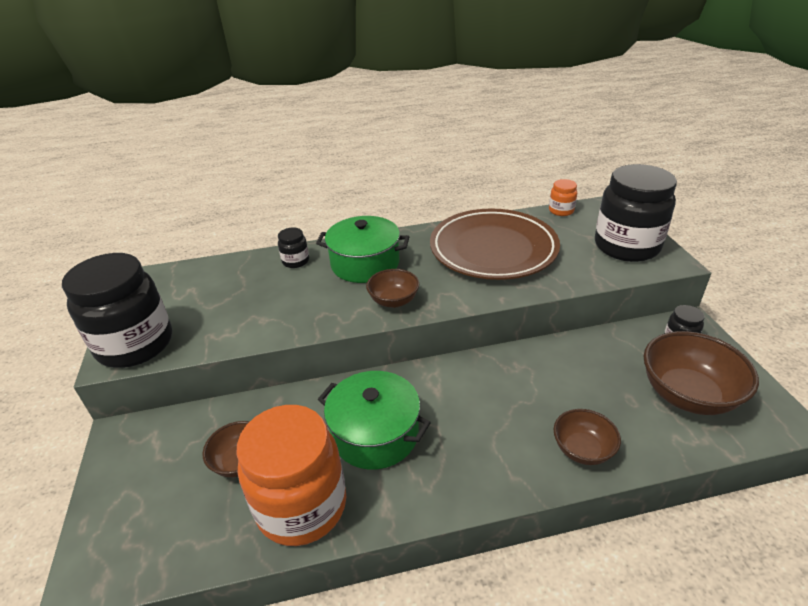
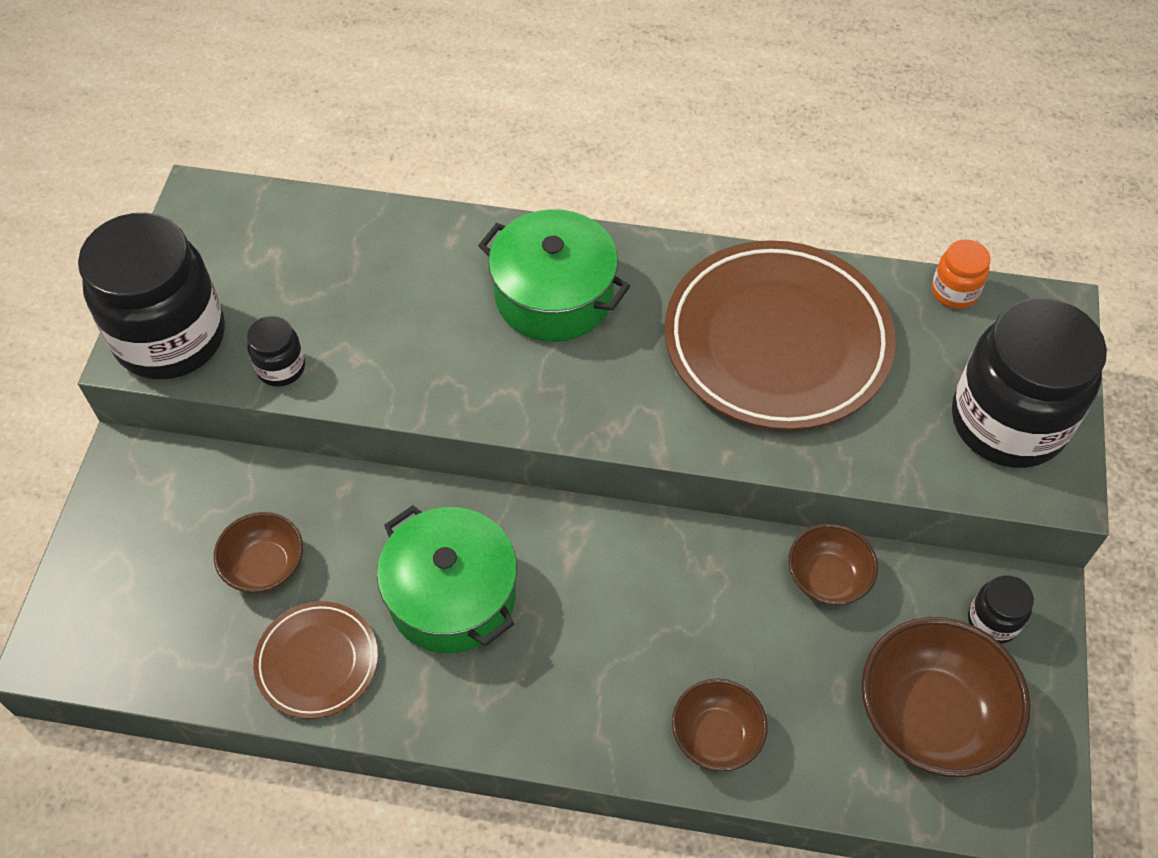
camera: 20 degrees right, 20 degrees up
orange jar [237,405,346,546] -> brown plate [253,601,378,719]
black jar [278,228,309,268] -> black jar moved to [247,316,305,387]
brown bowl [366,269,419,308] -> brown bowl moved to [789,524,878,606]

